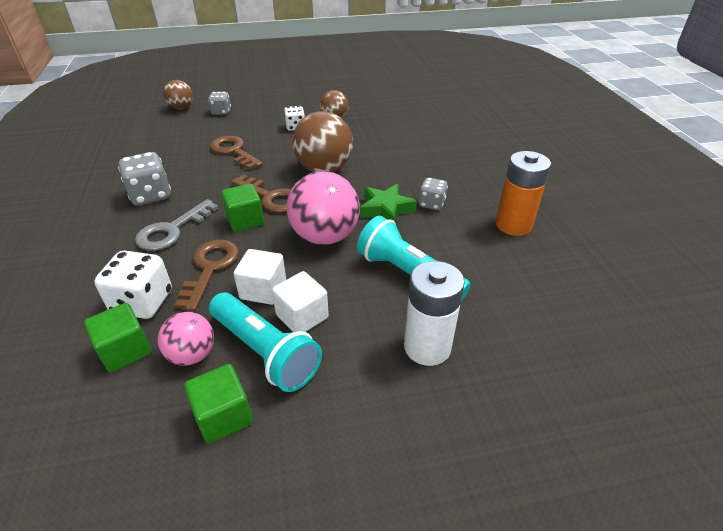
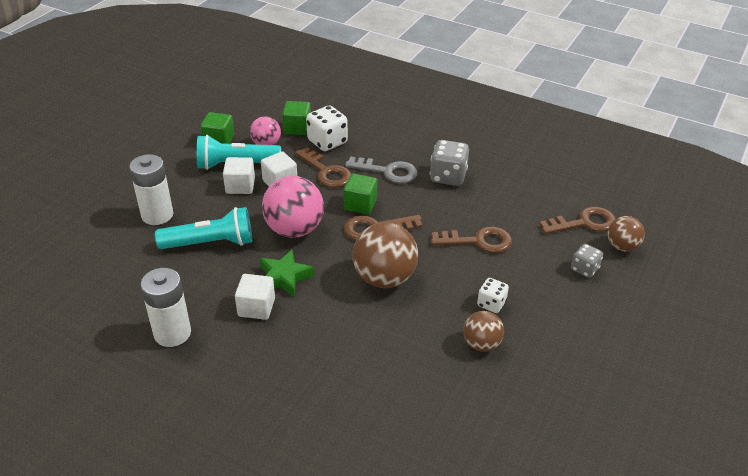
camera: 130 degrees right, 0 degrees up
grey key [135,199,218,251] -> grey key turned 120 degrees clockwise [345,156,418,184]
grey dice [419,178,448,210] -> white cube [235,274,275,320]
orange battery [496,151,551,236] -> white battery [141,268,191,347]
none -> brown key [539,207,616,234]

